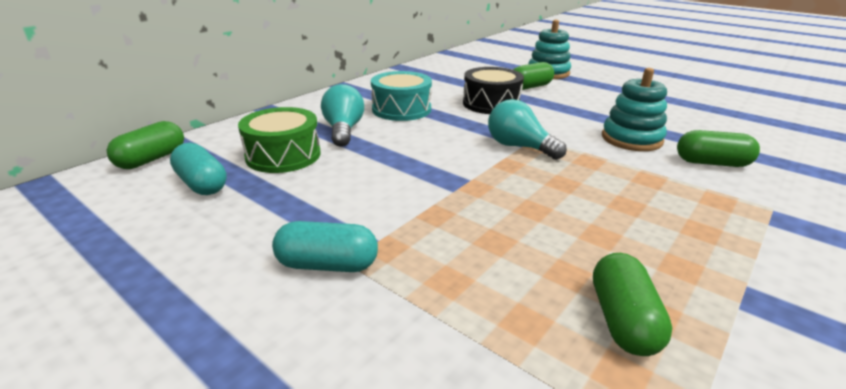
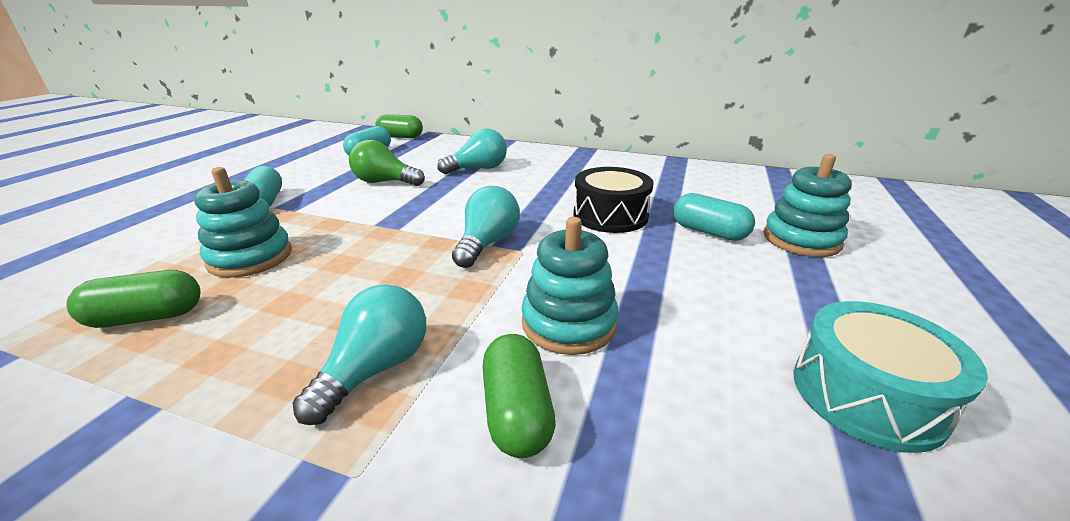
camera: 70 degrees right, 0 degrees up
green drum [238,107,321,173] -> none
turquoise drum [371,71,432,121] -> turquoise drum moved to [793,301,988,453]
green capsule [513,62,554,90] -> turquoise capsule [673,193,755,241]
none -> turquoise stacking toy [194,167,292,278]
none -> turquoise light bulb [293,284,426,425]
none -> green light bulb [349,140,425,186]

